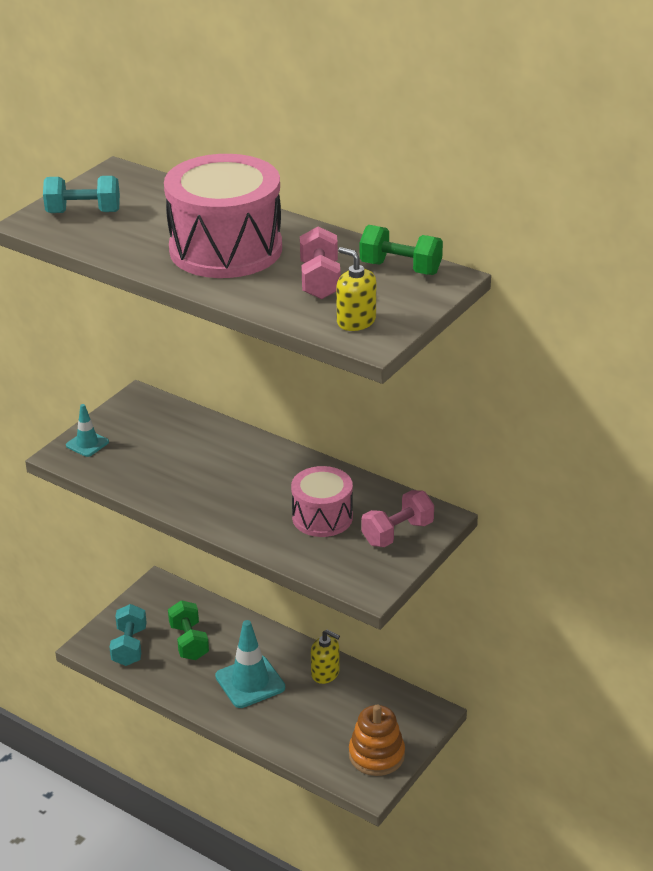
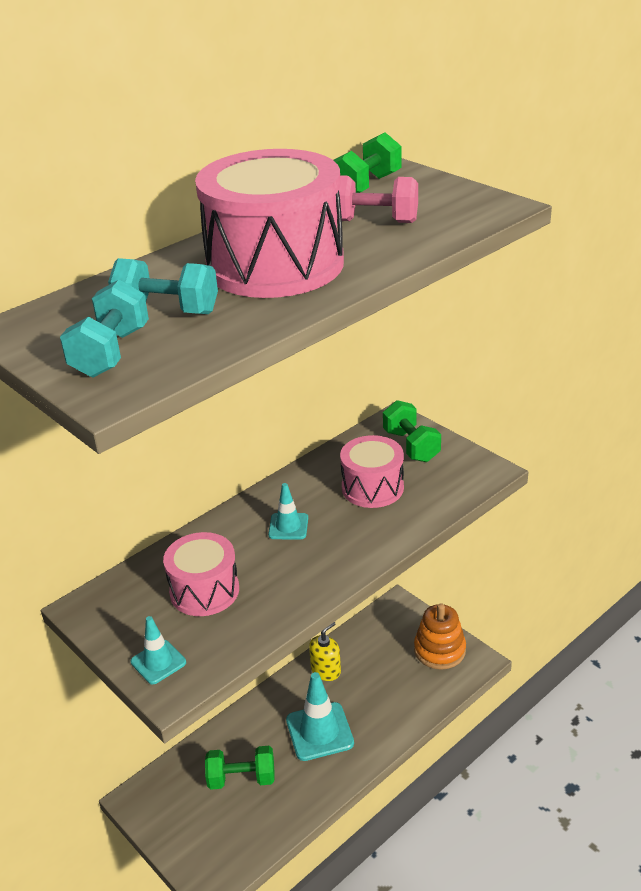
camera: 75 degrees left, 0 degrees up
turquoise dumbbell [110,604,147,666] -> turquoise dumbbell moved to [108,258,218,314]
yellow soap dispenser [336,247,376,331] -> none
pink dumbbell [362,490,434,547] -> green dumbbell [383,400,441,462]
none -> pink drum [163,532,239,616]
none -> turquoise traffic cone [268,483,308,539]

